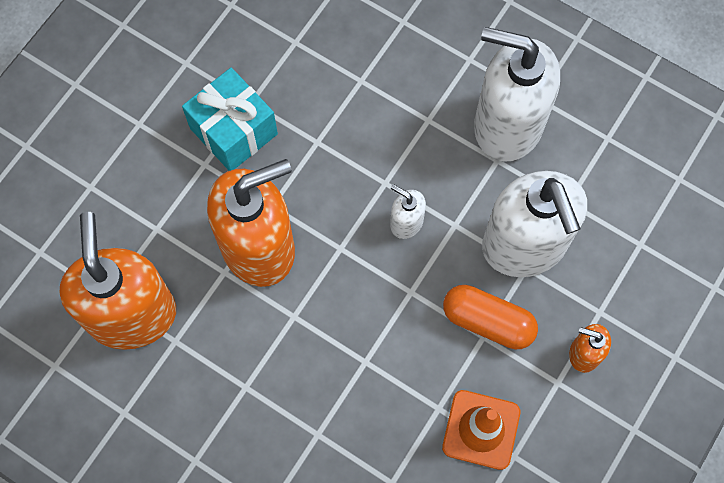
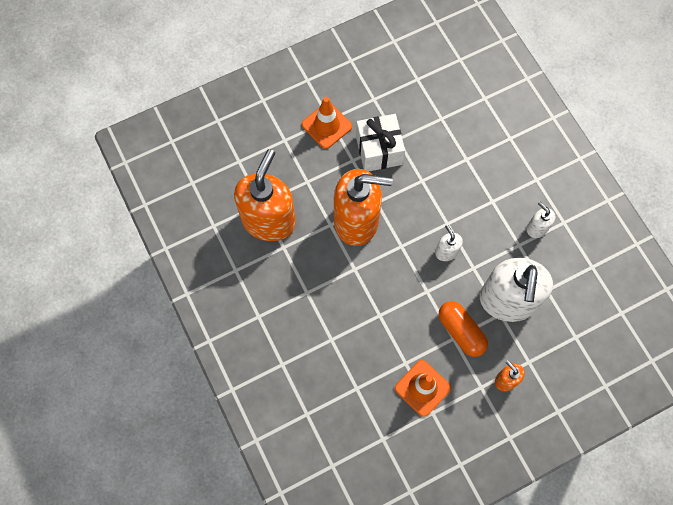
camera: 30 degrees right, 0 degrees up
turquoise gift [182,68,278,171] -> white gift [356,114,405,171]
white soap dispenser [474,27,560,162] -> white soap dispenser [527,202,555,238], size x0.44
none -> orange traffic cone [302,97,352,149]

